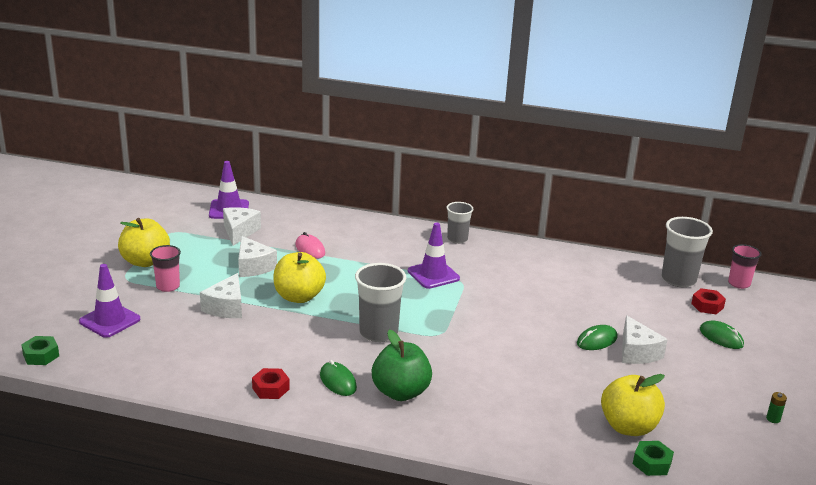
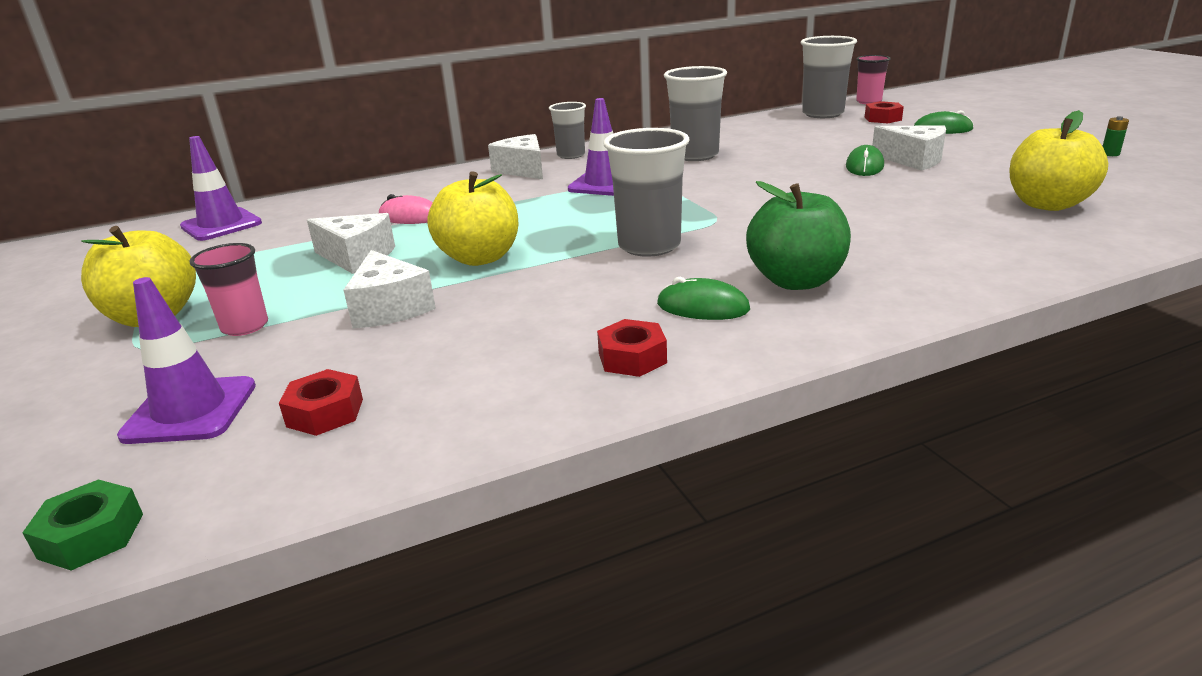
camera: 35 degrees left, 0 degrees up
white cheese [223,207,261,246] -> white cheese moved to [488,134,543,179]
green nut [633,441,674,476] -> none
none -> red nut [279,369,363,436]
none -> grey cup [664,66,727,161]

